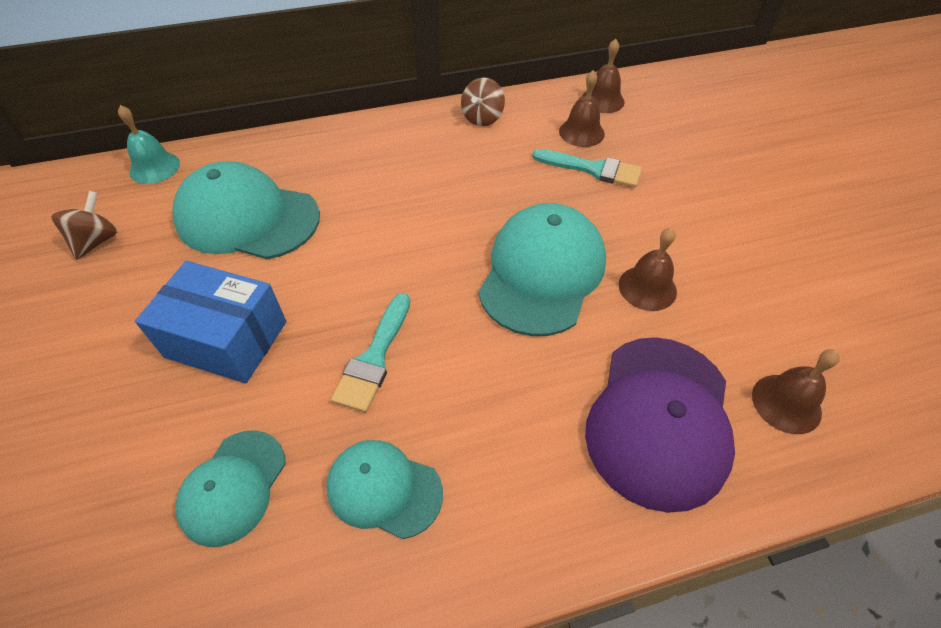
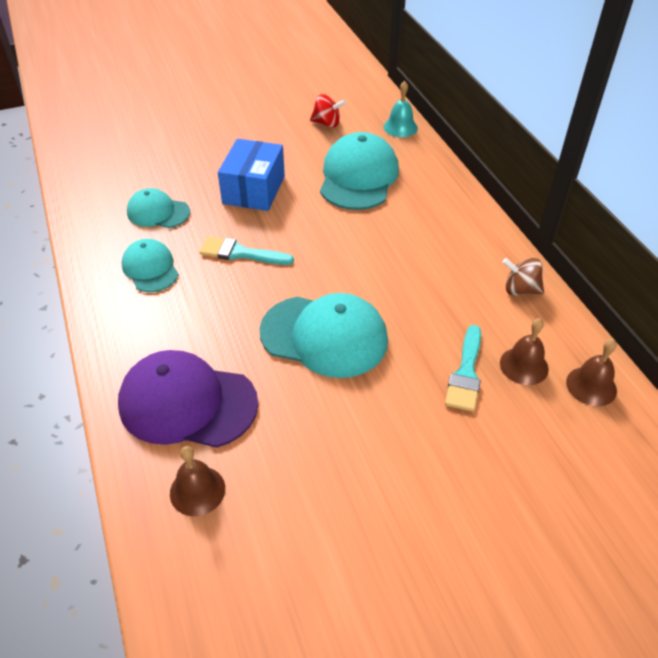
camera: 85 degrees right, 5 degrees down
brown spinning top [51,191,117,260] -> red spinning top [310,94,346,128]
turquoise cap [326,440,443,539] -> turquoise cap turned 45 degrees counterclockwise [122,239,179,292]
brown bell [619,228,677,311] -> none

